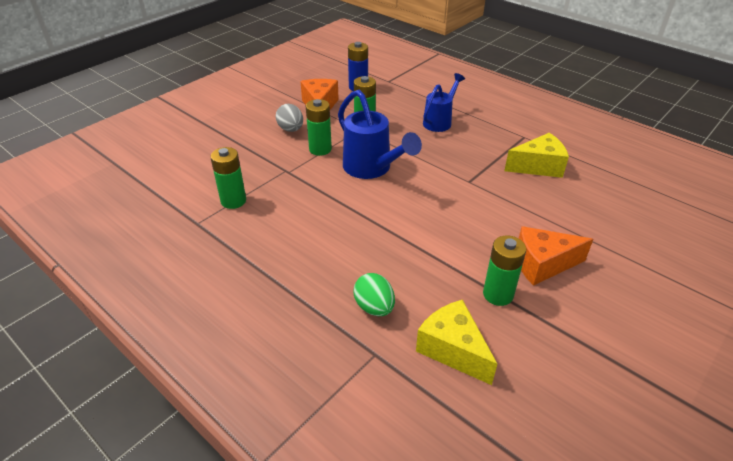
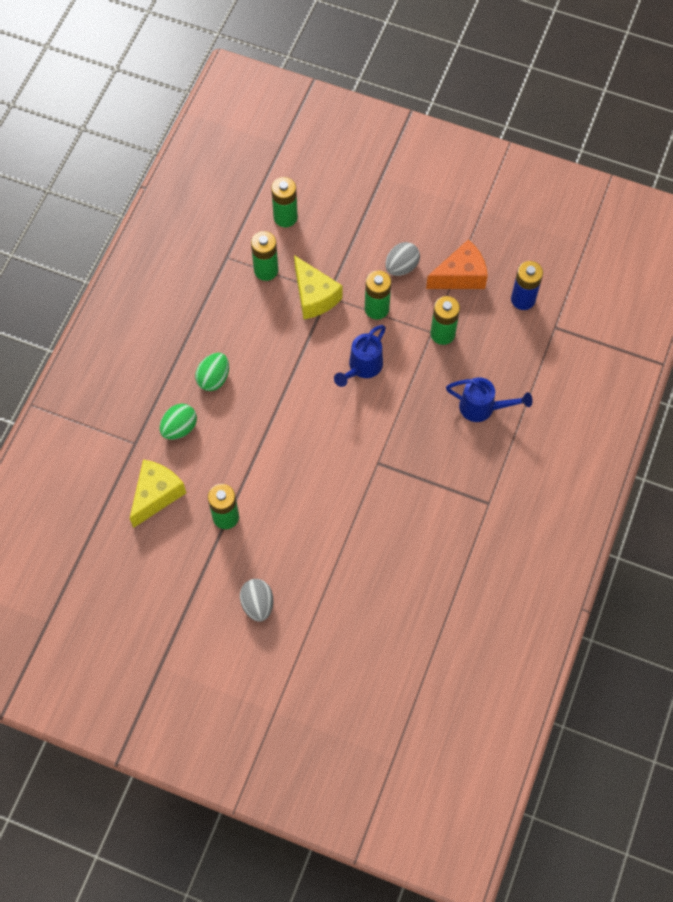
camera: 70 degrees right, 25 degrees up
blue watering can [338,90,422,179] -> blue watering can [334,325,386,387], size x0.66
yellow cheese [504,133,569,178] -> yellow cheese moved to [294,255,342,319]
orange cheese [519,226,593,286] -> none
none -> green egg [195,353,229,391]
none -> grey egg [240,579,273,622]
none -> green battery [271,177,298,227]

